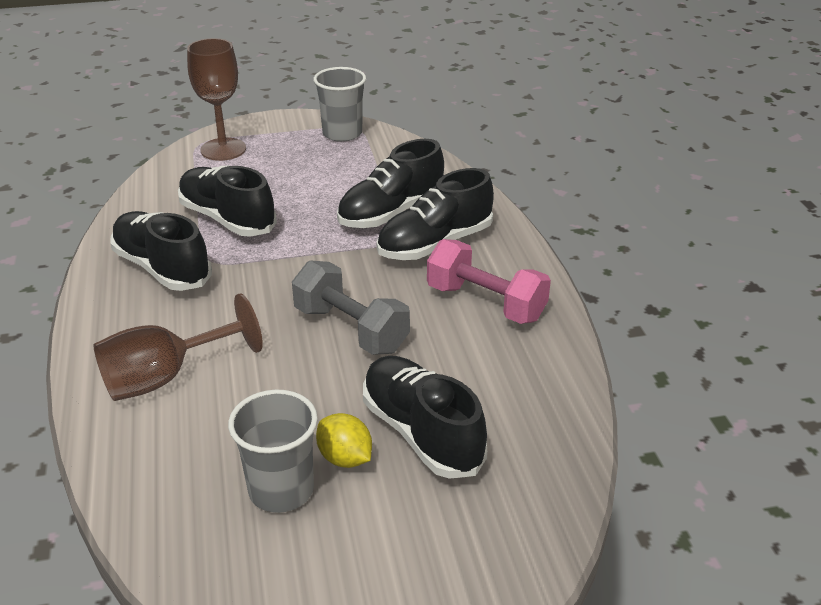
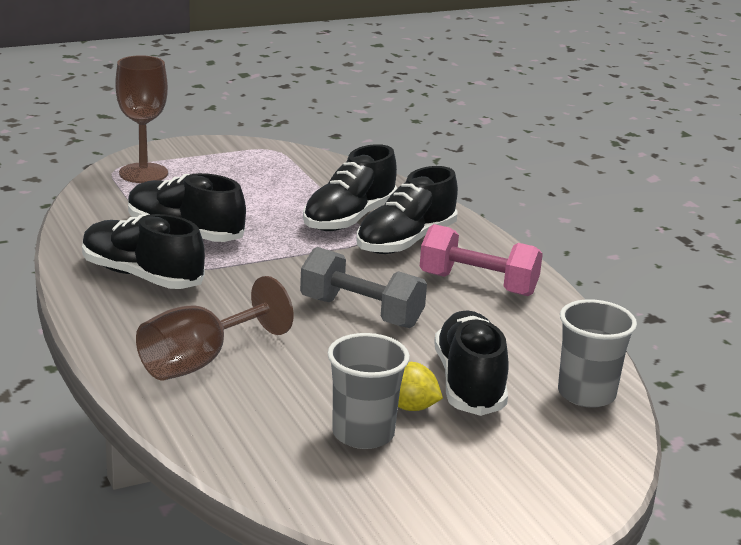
camera: 15 degrees left, 10 degrees down
grey cup [313,67,366,142] -> grey cup moved to [558,300,637,408]
black shoe [363,356,487,479] -> black shoe turned 45 degrees clockwise [434,311,509,416]

